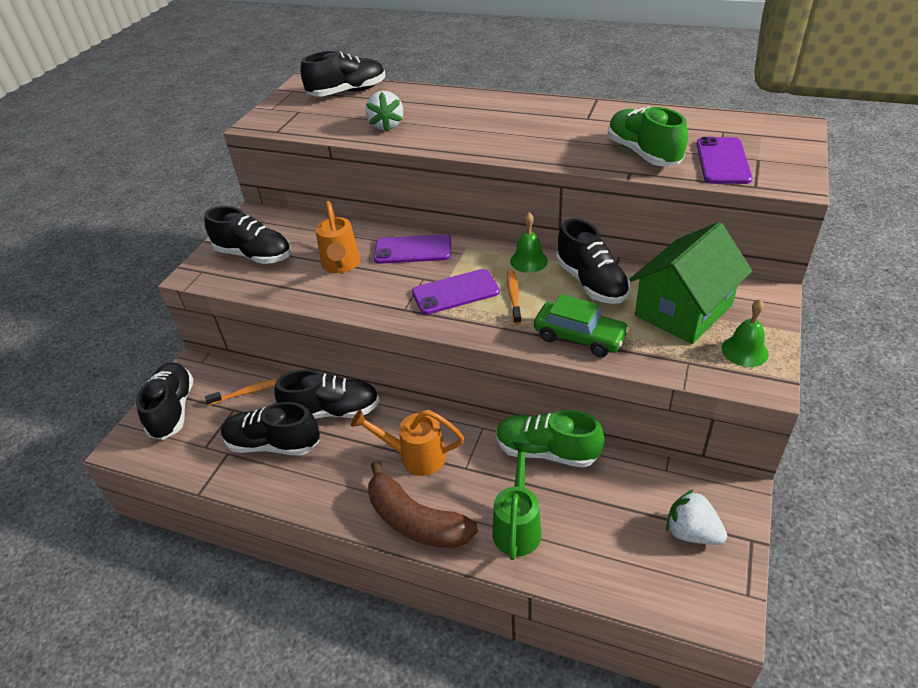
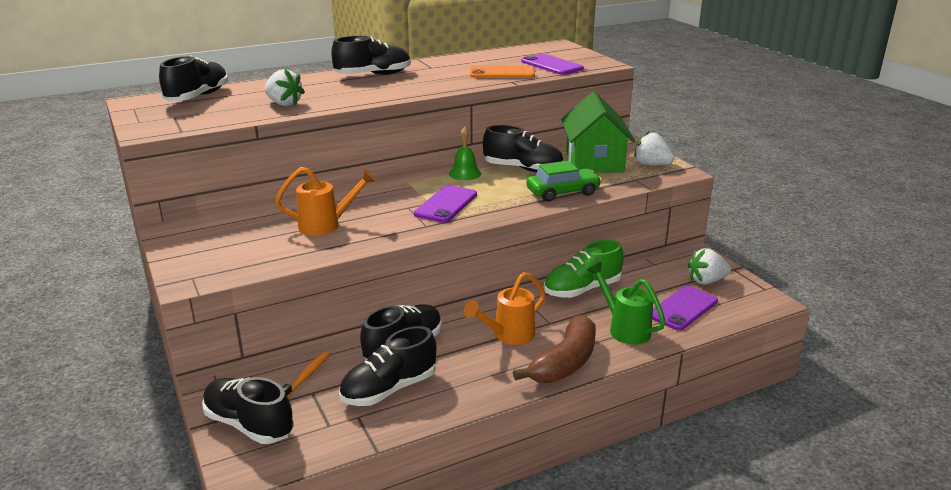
camera: 50 degrees left, 15 degrees down
black shoe [205,206,291,264] -> black shoe moved to [331,36,411,75]
orange watering can [315,201,360,273] -> orange watering can turned 45 degrees counterclockwise [275,167,376,235]
brown banana [368,461,478,549] -> brown banana turned 45 degrees counterclockwise [513,314,596,383]
purple phone [374,234,451,264] -> purple phone moved to [652,286,718,331]
orange toothbrush [507,270,521,324] -> none
green shoe [608,107,688,166] -> orange phone [470,65,535,78]
green bell [722,299,769,367] -> white strawberry [634,131,674,165]

